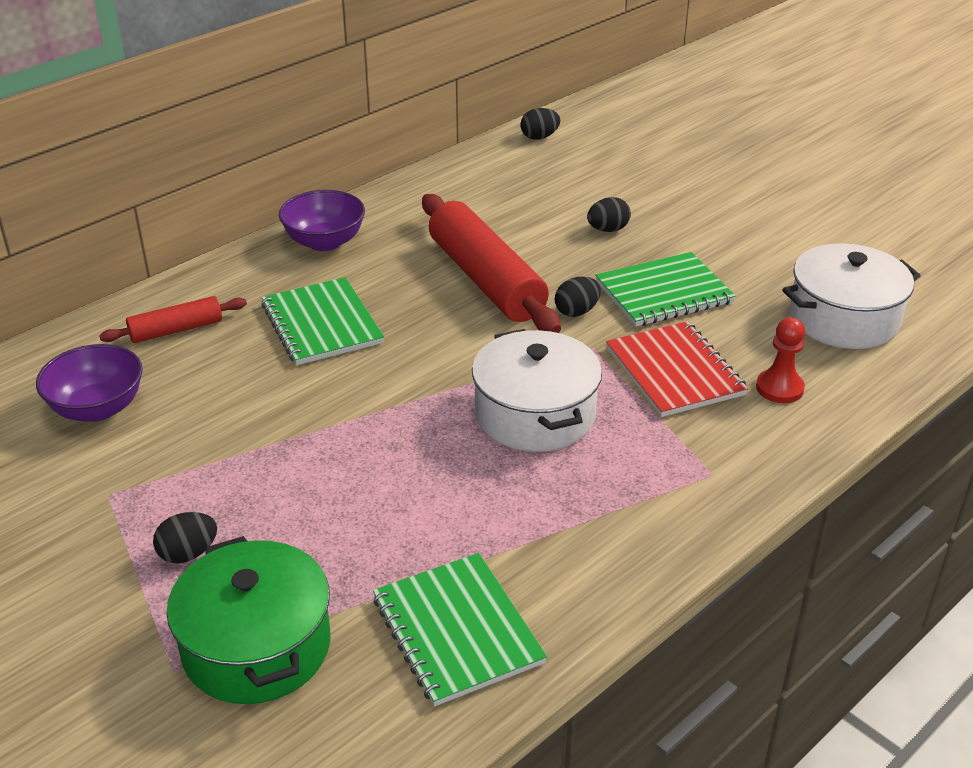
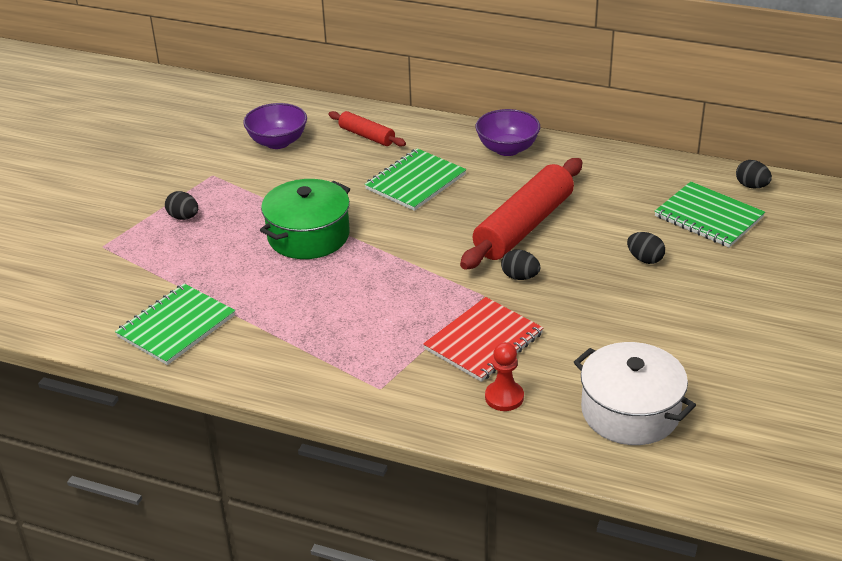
camera: 65 degrees right, 0 degrees up
green pot [166,536,331,704] -> green pot moved to [260,179,350,259]
white pot [472,329,602,452] -> none
green notebook [595,252,736,327] -> green notebook moved to [655,182,765,248]

